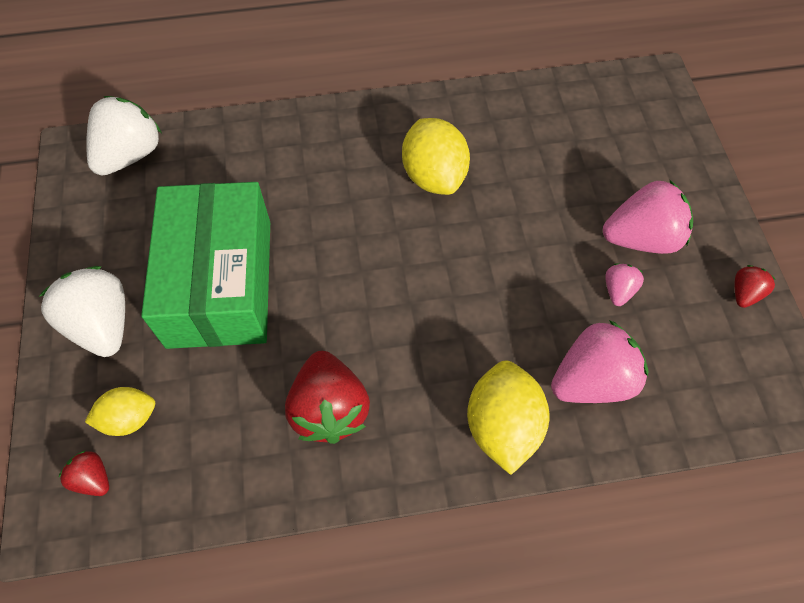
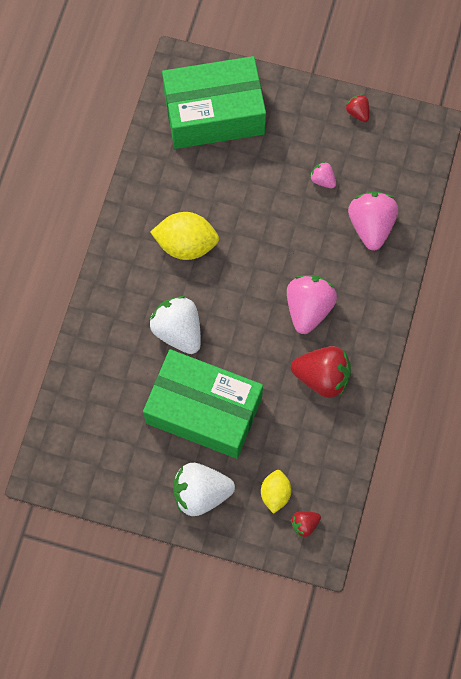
camera: 65 degrees left, 10 degrees up
white strawberry [86,96,162,176] -> white strawberry moved to [149,296,201,354]
yellow lemon [467,361,549,475] -> none
pink strawberry [603,179,693,254] -> pink strawberry moved to [287,275,337,334]
none -> green box [162,56,266,149]

